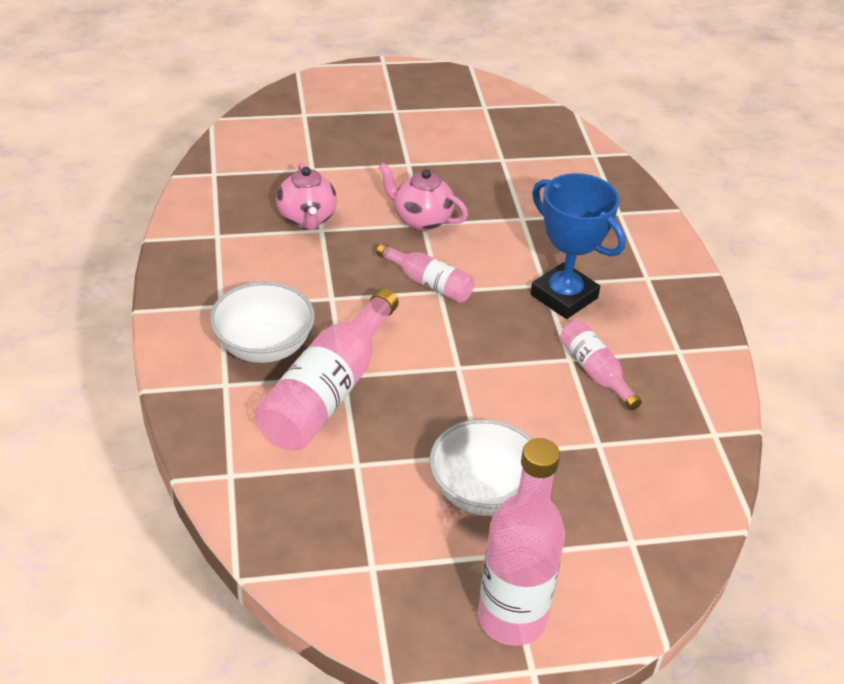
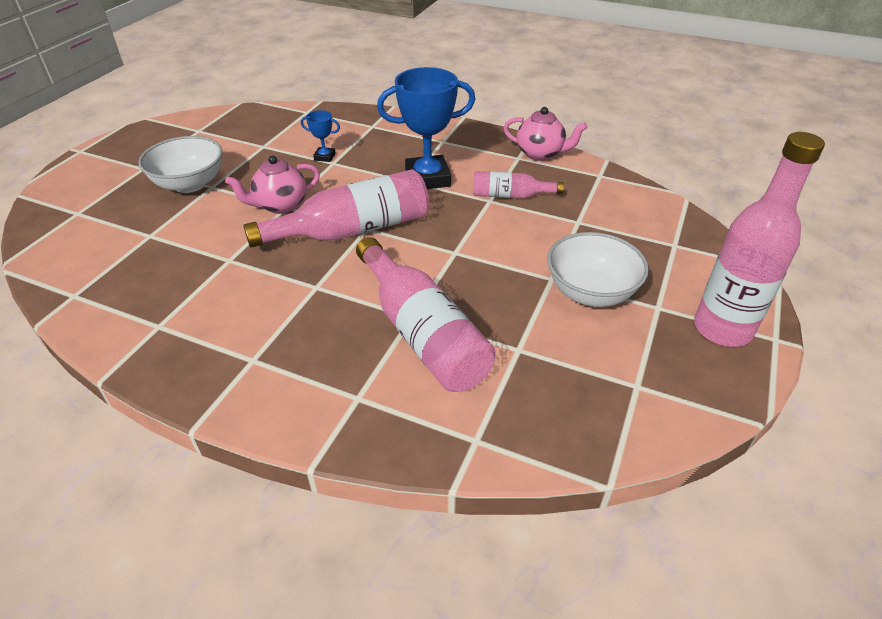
camera: 55 degrees left, 0 degrees up
white bowl [210,282,315,363] -> white bowl moved to [138,136,223,193]
pink teapot [276,162,337,230] -> pink teapot moved to [504,107,587,161]
pink bottle [376,243,475,303] -> pink bottle [243,169,429,248], size x1.85
none -> blue trophy [301,110,340,162]

